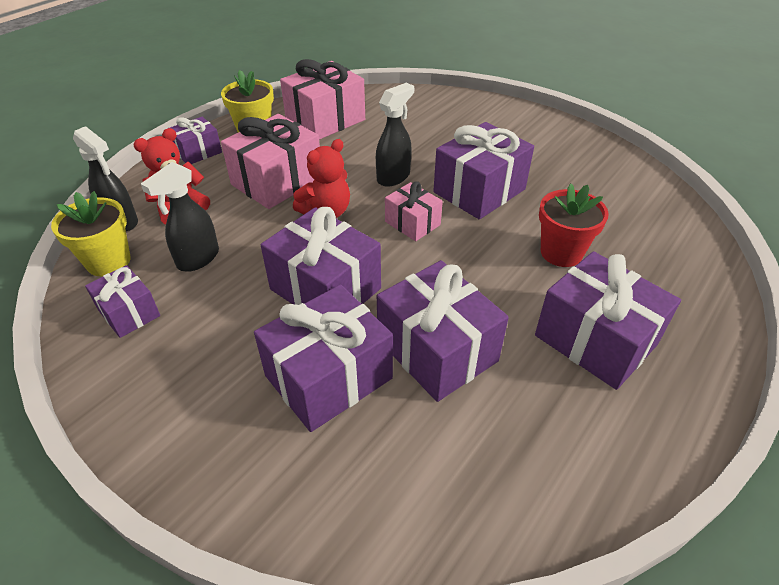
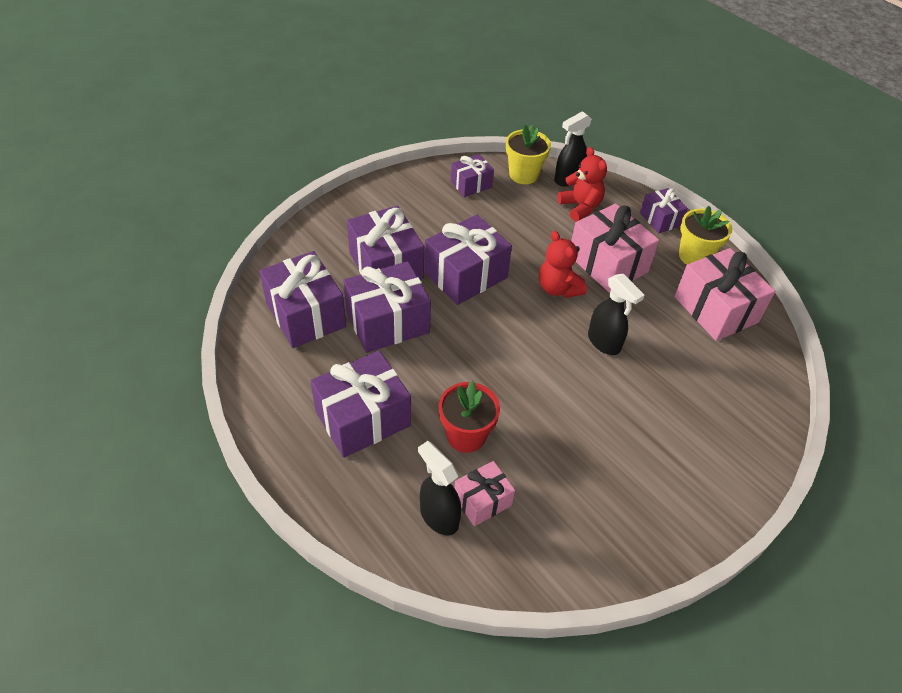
camera: 100 degrees right, 5 degrees up
black spray bottle [141,162,219,272] -> black spray bottle moved to [418,441,461,535]
pink gift [385,181,443,241] -> pink gift moved to [455,461,515,526]
purple gift [433,122,534,219] -> purple gift moved to [259,251,346,348]

